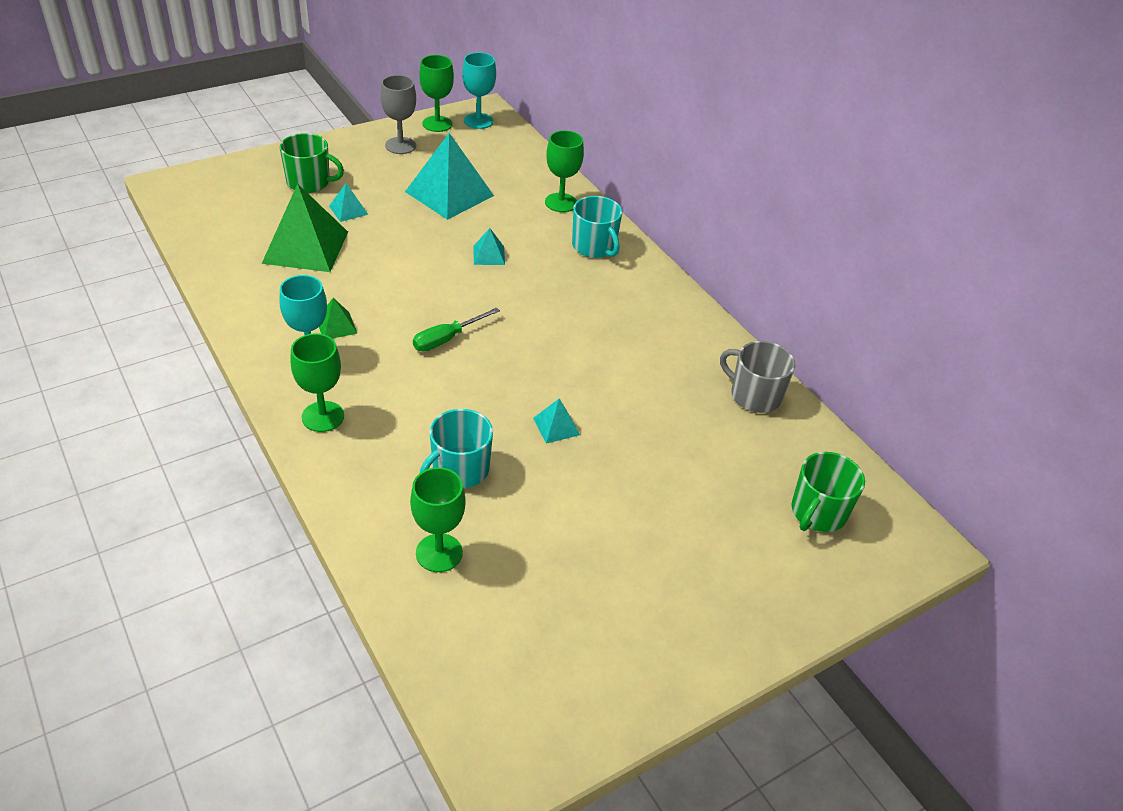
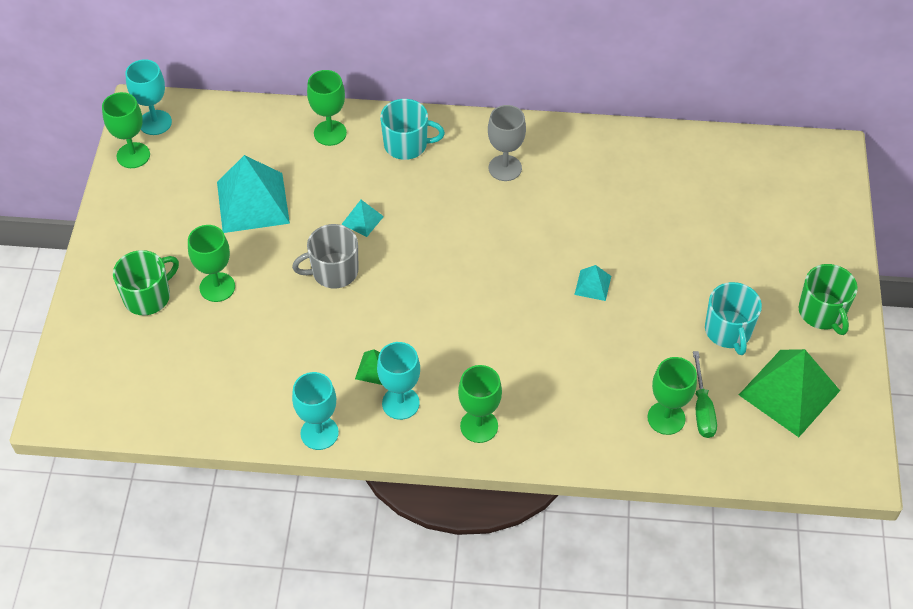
camera: 50 degrees left, 10 degrees up
green pyramid [262,184,348,272] -> green pyramid moved to [739,349,840,437]
turquoise pyramid [329,183,368,222] -> green goblet [188,225,235,302]
grey goblet [380,75,416,154] -> grey goblet moved to [488,105,526,181]
green screwdriver [413,307,500,351] -> green screwdriver moved to [693,351,717,438]
turquoise mug [420,409,493,488] -> turquoise mug moved to [705,282,762,355]
grey mug [720,341,795,413] -> grey mug moved to [292,224,358,288]
green mug [791,452,865,532] -> green mug moved to [798,264,858,335]
none -> turquoise goblet [292,372,339,450]

